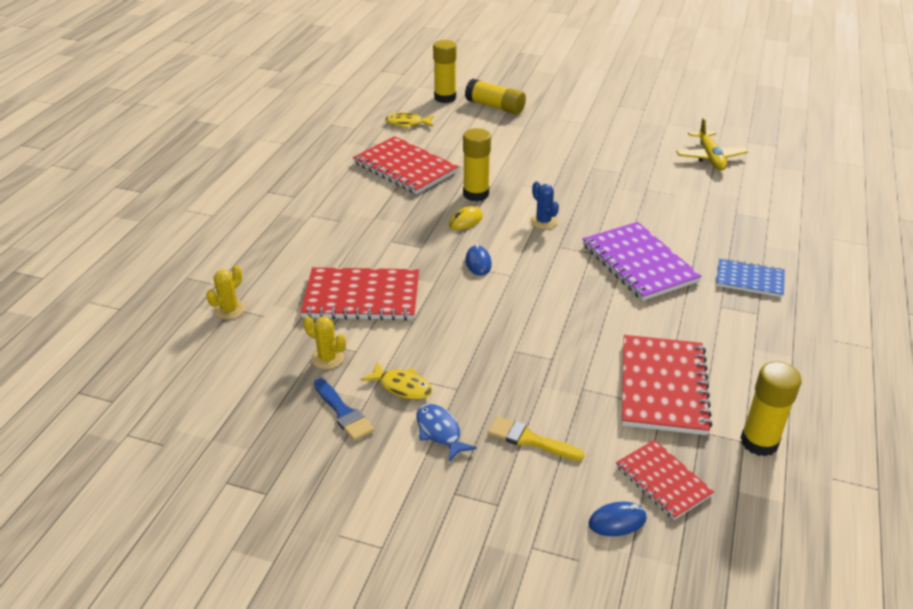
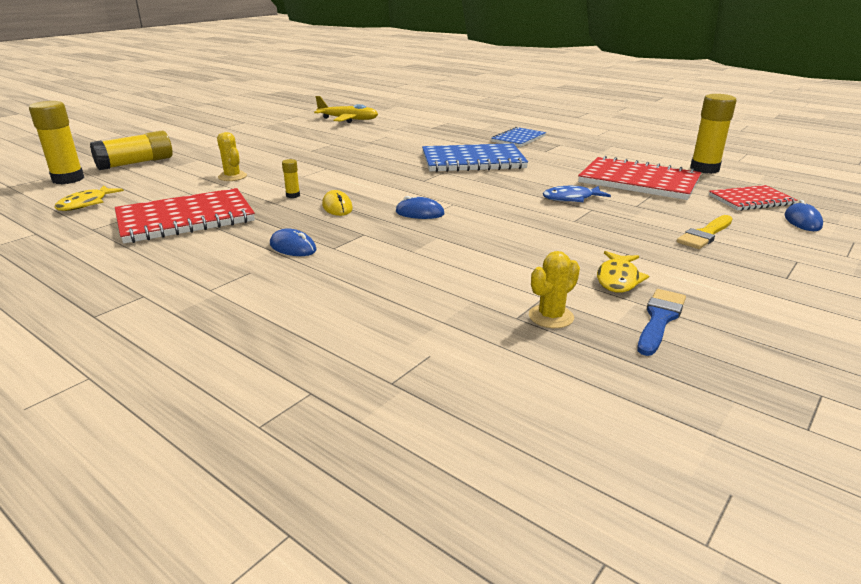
camera: 70 degrees left, 10 degrees down
yellow cactus [206,265,245,319] -> yellow cactus moved to [217,132,247,181]
red notebook [301,267,419,321] -> none
blue brush [314,379,374,441] -> blue brush turned 45 degrees counterclockwise [637,289,686,356]
yellow fish [361,362,432,400] -> yellow fish turned 150 degrees clockwise [597,251,649,293]
blue fish [416,404,477,462] -> blue fish moved to [543,186,611,203]
yellow glue stick [463,128,491,201] -> yellow glue stick [282,159,300,198], size x0.45
blue cactus [530,181,559,229] -> none
purple notebook [583,222,702,301] -> blue notebook [422,143,528,172]
none -> blue mouse [270,228,317,256]

